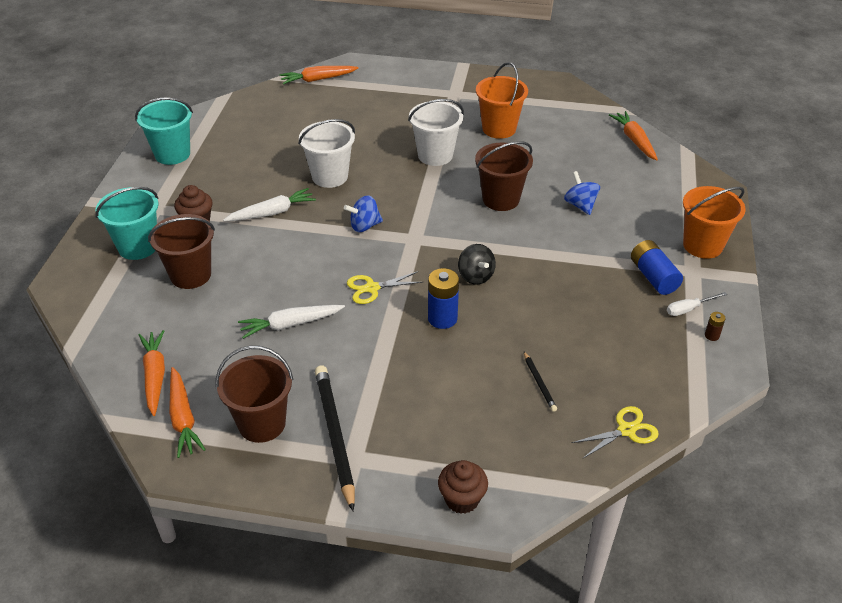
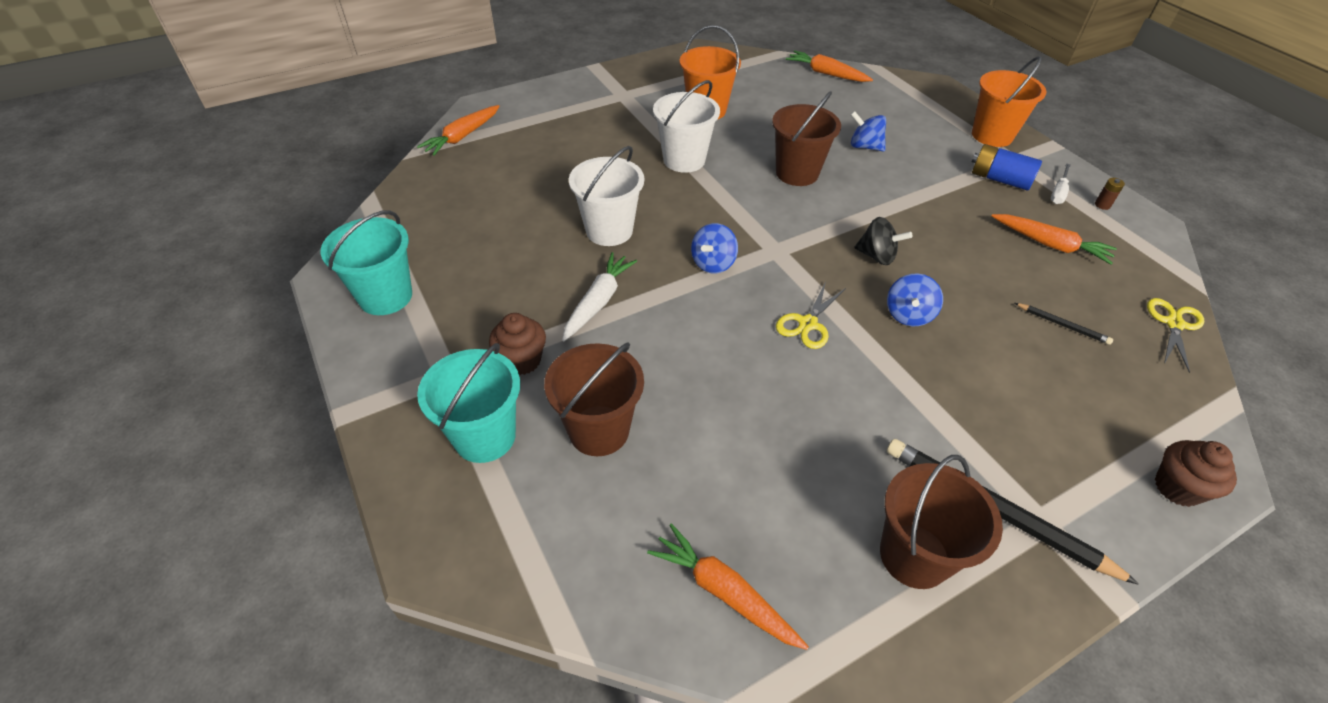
camera: 40 degrees left, 5 degrees up
orange carrot [169,367,206,458] -> orange carrot moved to [992,214,1117,265]
white carrot [238,305,345,339] -> none
blue battery [428,268,459,329] -> blue spinning top [887,273,943,326]

